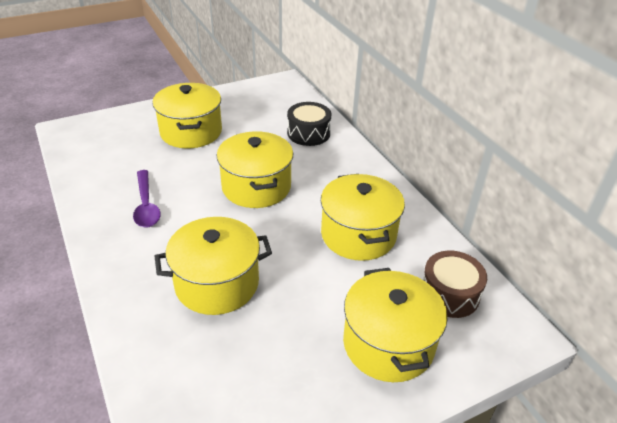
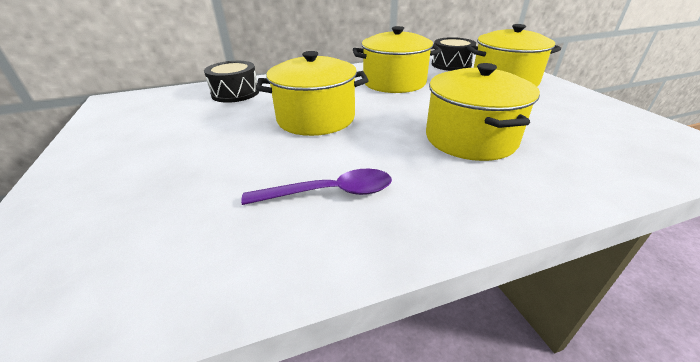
camera: 80 degrees left, 5 degrees down
yellow pot [152,83,222,149] -> none
brown drum [423,251,487,318] -> black drum [432,37,476,71]

